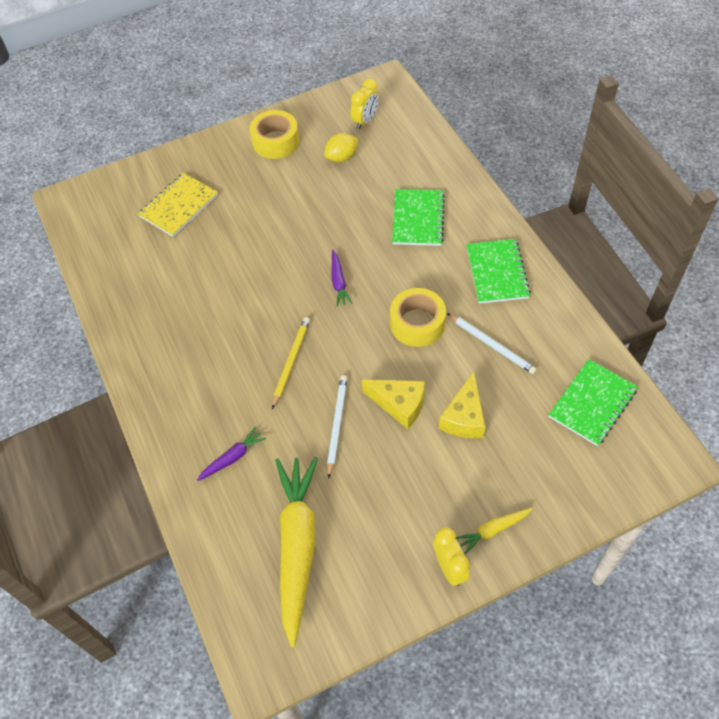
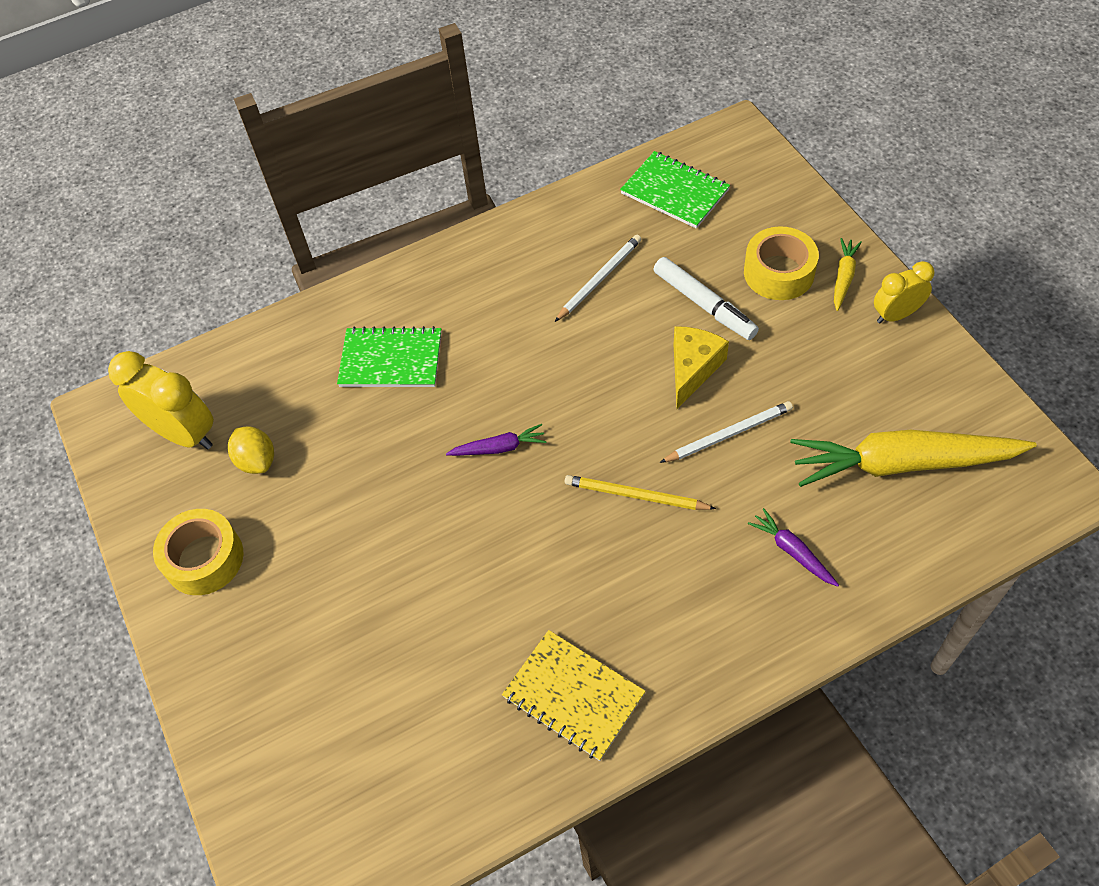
camera: 90 degrees left, 0 degrees up
yellow notebook [138,173,218,237] -> yellow notebook moved to [502,630,645,761]
white pencil [327,375,347,479] -> white pencil turned 150 degrees clockwise [660,401,793,463]
yellow clock [351,79,379,129] -> yellow clock [108,351,214,450], size x1.62
yellow tape [390,288,446,347] -> yellow tape moved to [744,226,819,300]
yellow cheese [439,371,485,438] -> white marker [654,257,759,340]
yellow carrot [456,508,533,554] -> yellow carrot turned 135 degrees counterclockwise [834,238,862,311]
green notebook [466,239,531,304] -> none

